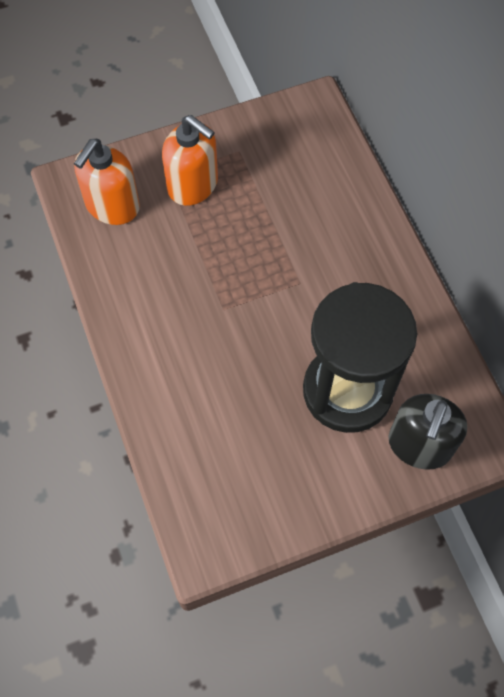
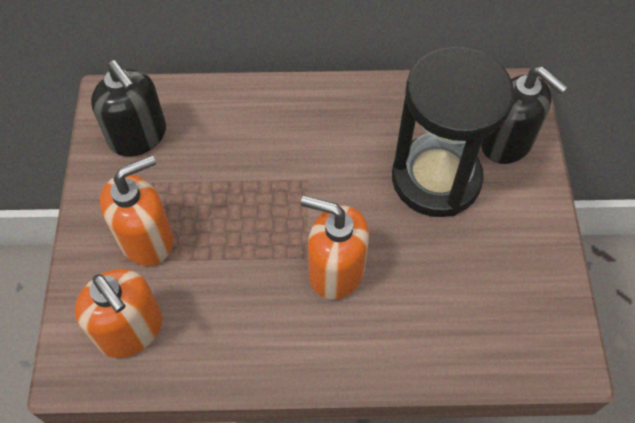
camera: 70 degrees left, 5 degrees down
none -> black soap dispenser [91,60,166,157]
none -> orange soap dispenser [301,196,369,299]

